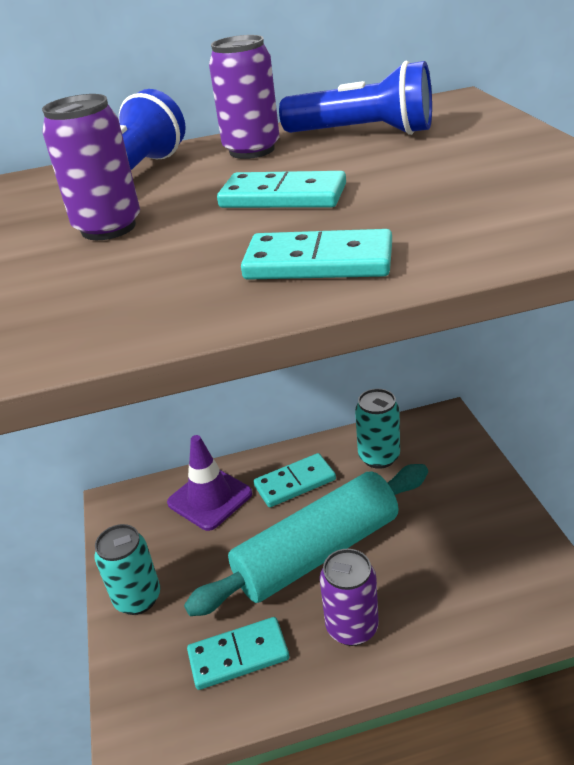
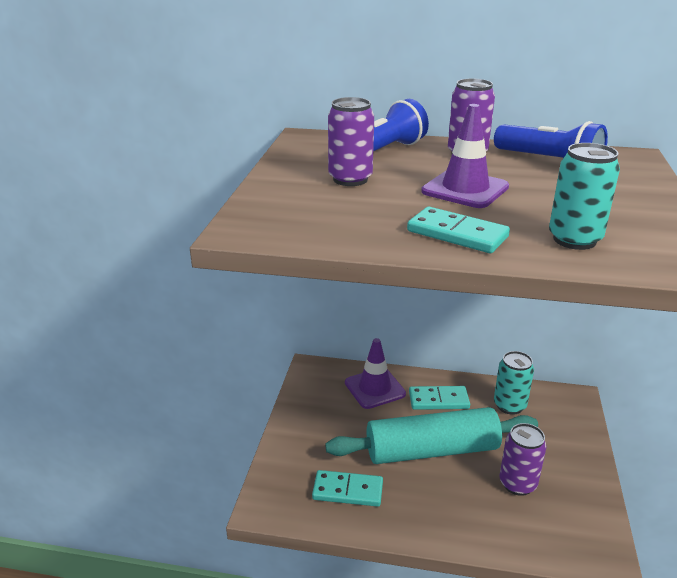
camera: 20 degrees right, 5 degrees down
turquoise can [94,524,160,615] -> turquoise can moved to [549,143,620,250]
turquoise domino [217,171,346,208] -> purple traffic cone [421,104,509,208]
purple can [320,549,379,646] -> purple can moved to [500,423,547,496]

